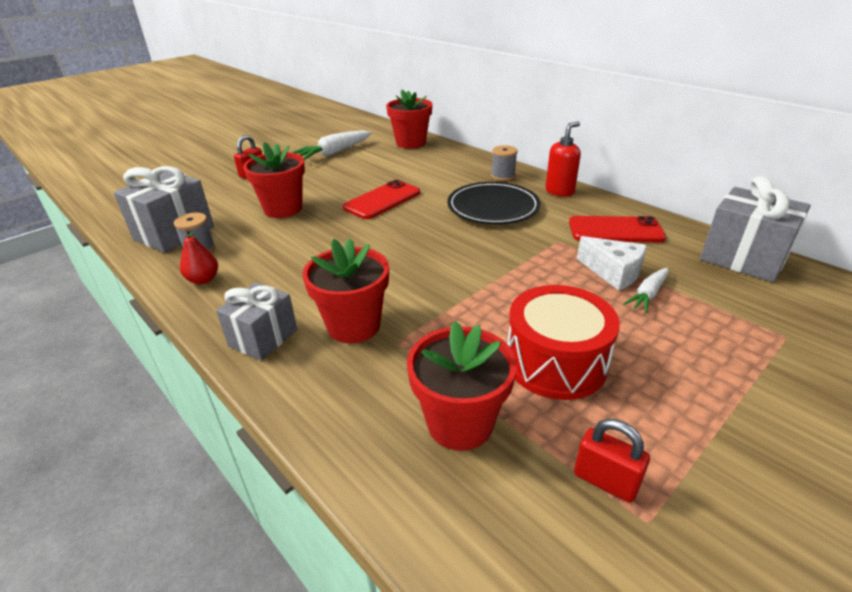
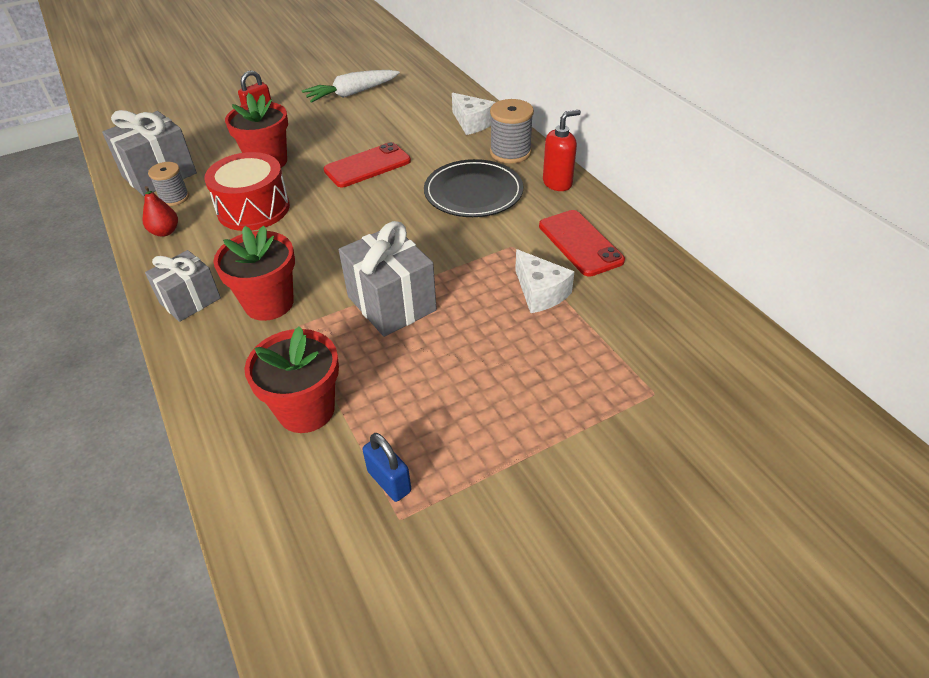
camera: 15 degrees right, 10 degrees up
red flower pot [386,90,432,149] -> none
grey spool [491,145,518,181] -> grey spool [490,99,534,164], size x1.53
red drum [507,285,620,400] -> red drum moved to [204,152,290,231]
red phone [569,216,666,242] -> red phone turned 45 degrees clockwise [539,210,625,277]
red padlock [574,419,650,503] -> blue padlock [362,433,411,502]
white carrot [623,268,669,313] -> none
grey gift [700,176,811,282] -> grey gift moved to [339,221,437,337]
none -> white cheese [452,93,496,135]

